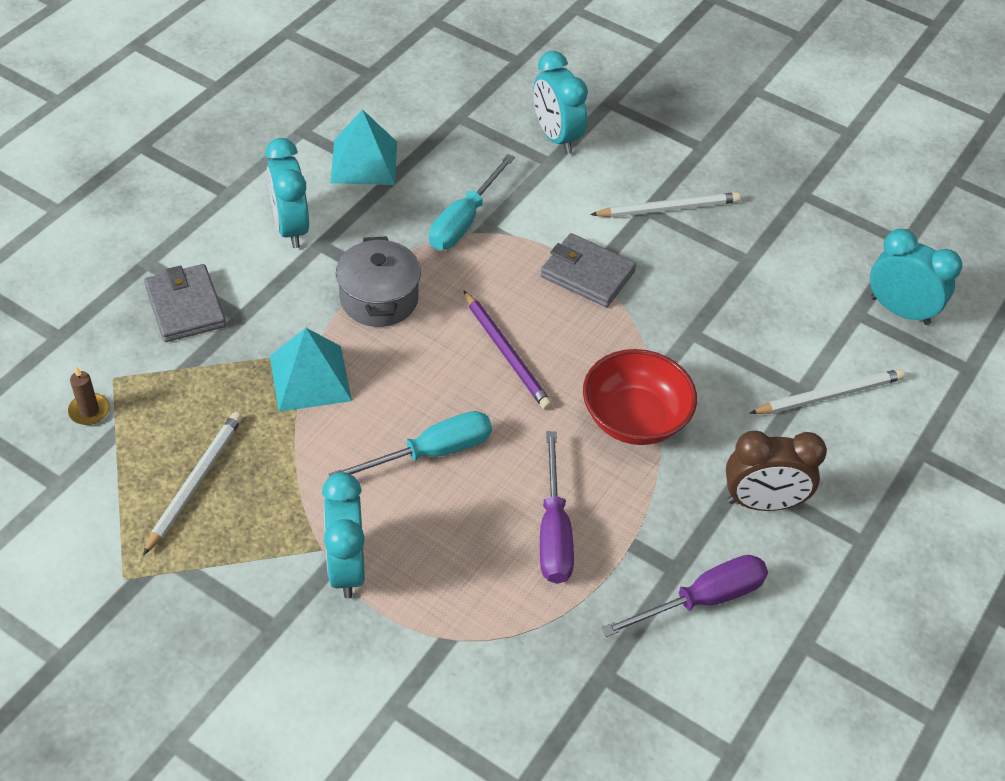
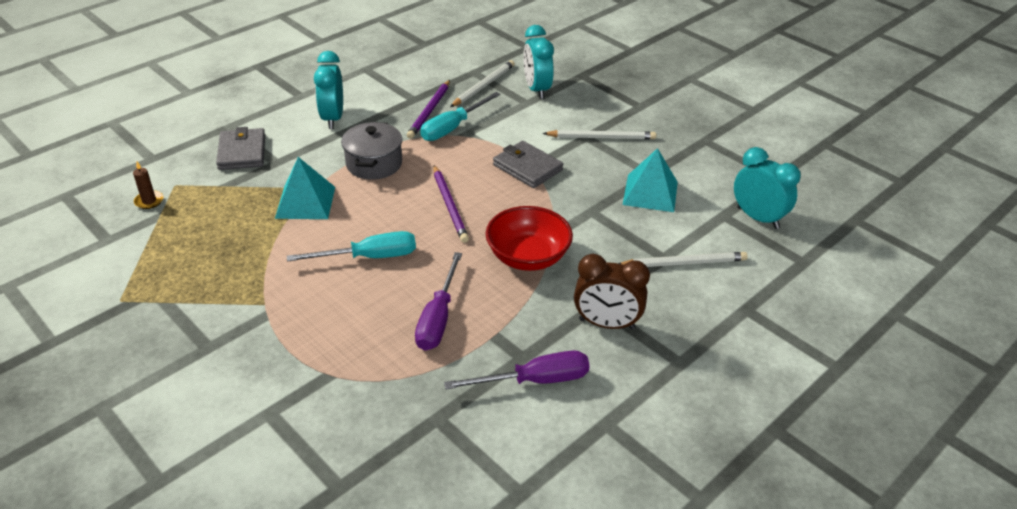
camera: 15 degrees right, 10 degrees down
white pencil [143,412,243,555] -> white pencil moved to [450,60,515,107]
turquoise clock [322,472,365,598] -> none
turquoise pyramid [330,109,397,185] -> turquoise pyramid moved to [623,148,678,212]
none -> purple pencil [407,80,450,139]

